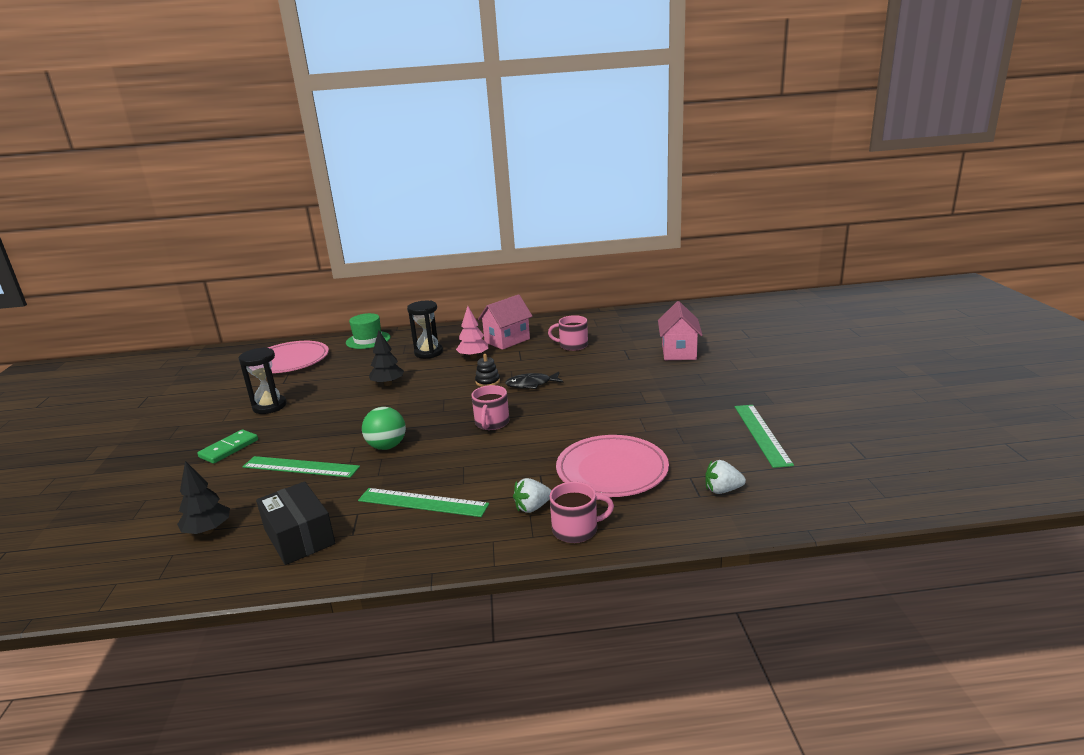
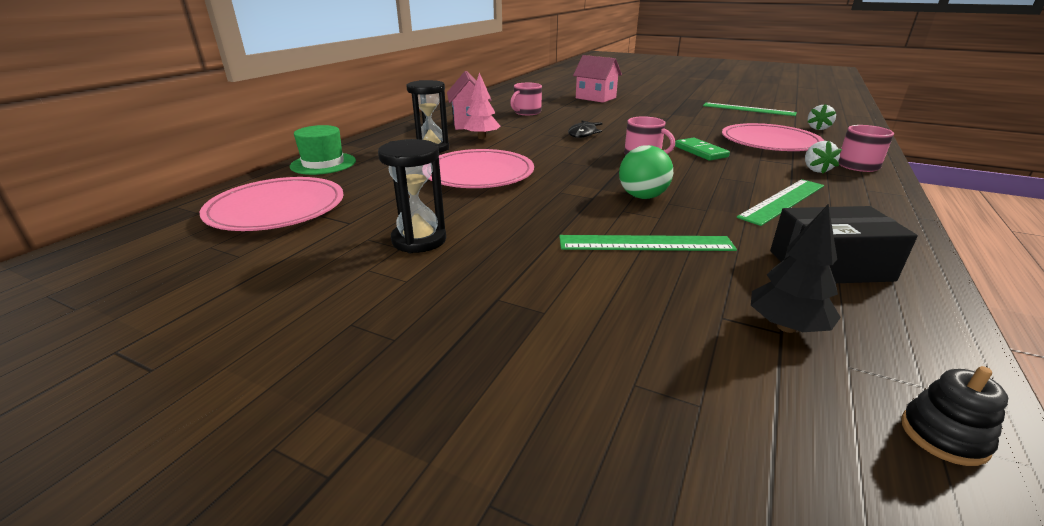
camera: 60 degrees left, 5 degrees up
green domino [197,429,258,464] -> green domino moved to [675,138,730,161]
green ruler [243,456,360,478] -> green ruler turned 45 degrees clockwise [559,235,737,251]
black tree [369,330,404,386] -> pink plate [429,149,534,188]
black stacking toy [475,354,500,387] -> black stacking toy moved to [901,366,1008,466]

